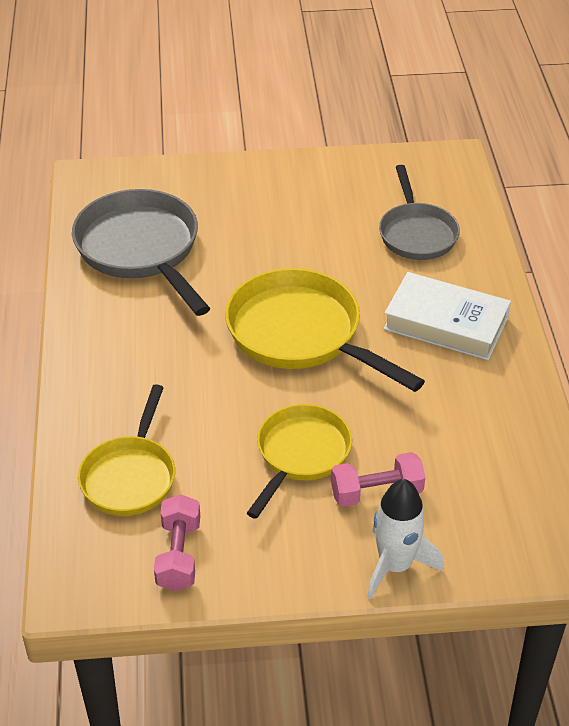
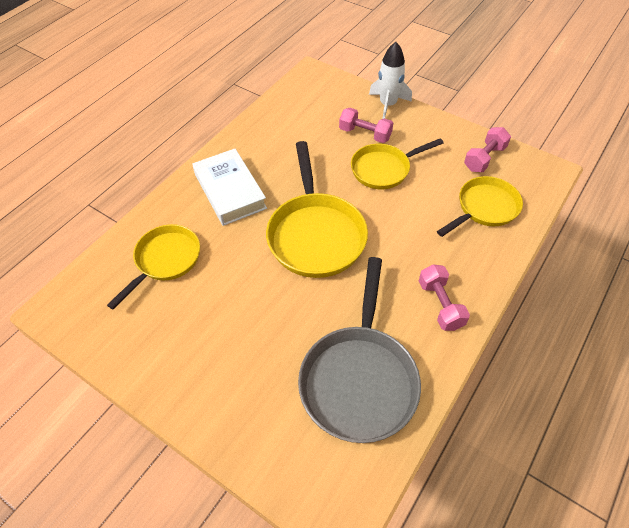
camera: 140 degrees left, 10 degrees up
grey pan [379,165,460,260] -> yellow pan [107,224,200,309]
none -> pink dumbbell [419,264,470,331]

